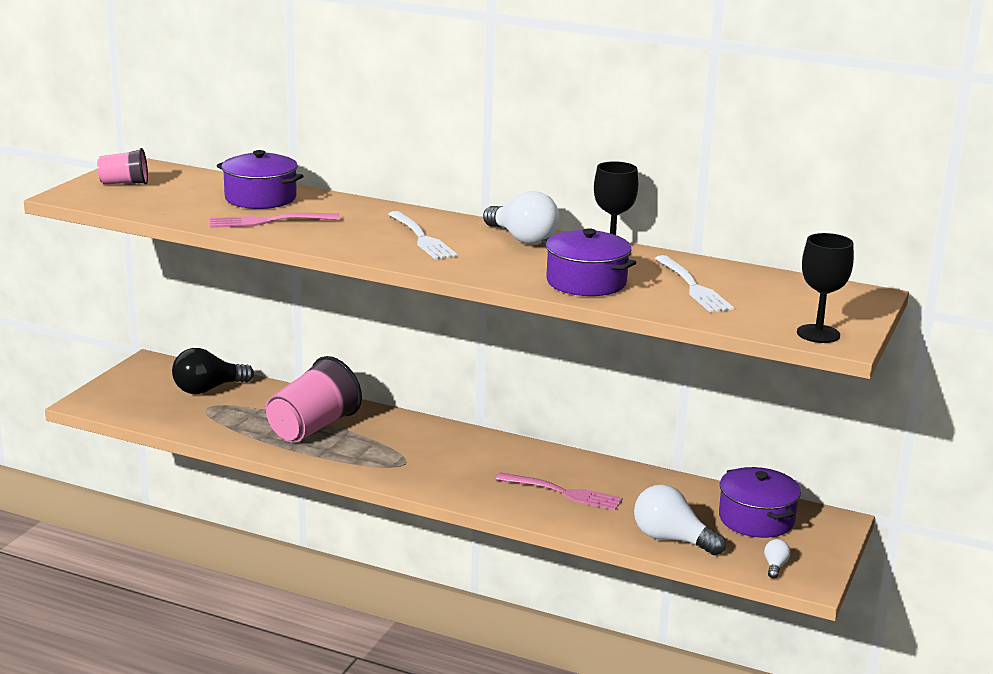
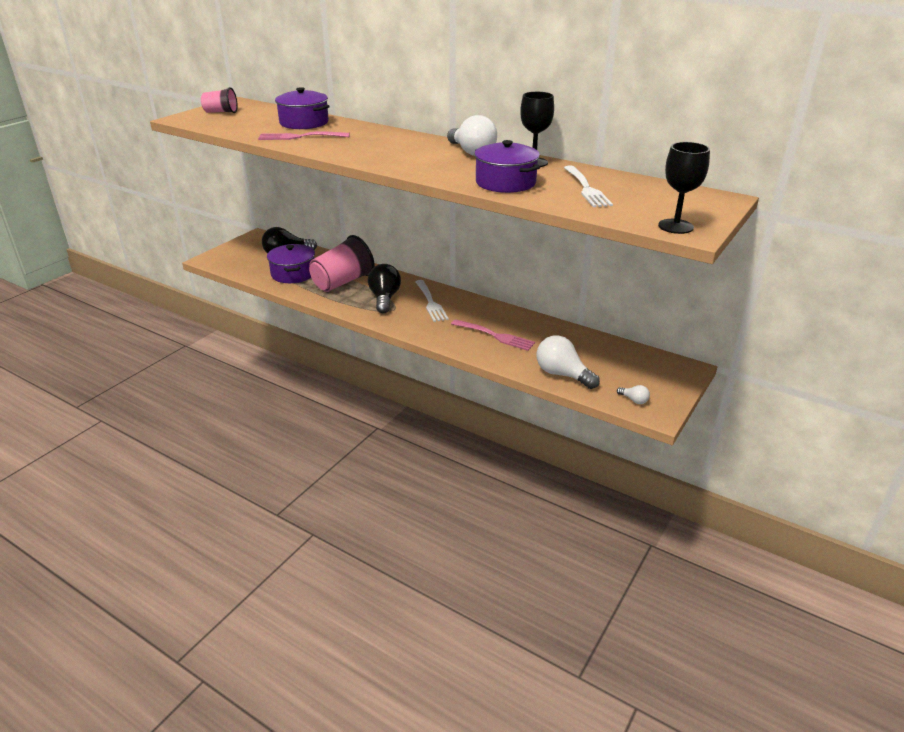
camera: 10 degrees right, 10 degrees up
white fork [388,211,458,260] -> white fork moved to [415,280,449,322]
purple pot [719,467,801,538] -> purple pot moved to [267,244,315,283]
white light bulb [764,539,791,579] -> white light bulb turned 105 degrees clockwise [617,385,650,404]
none -> black light bulb [368,264,401,313]

